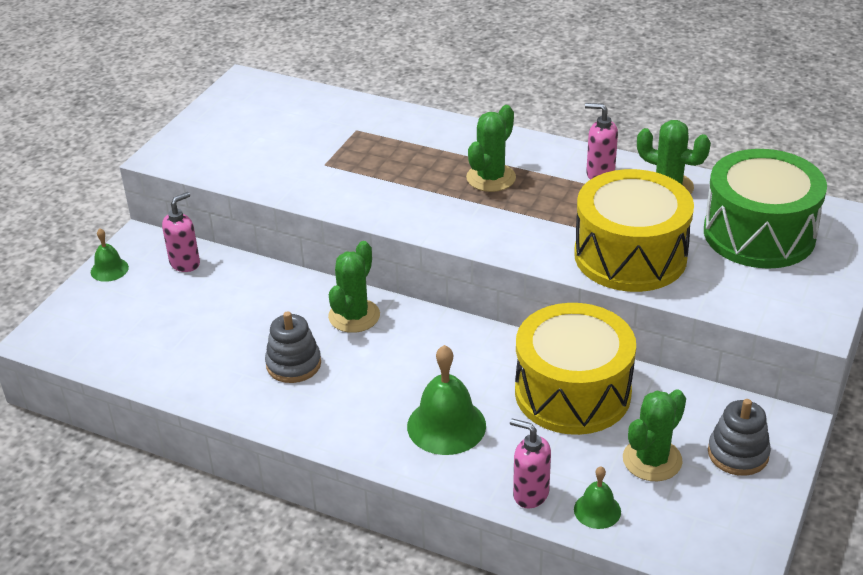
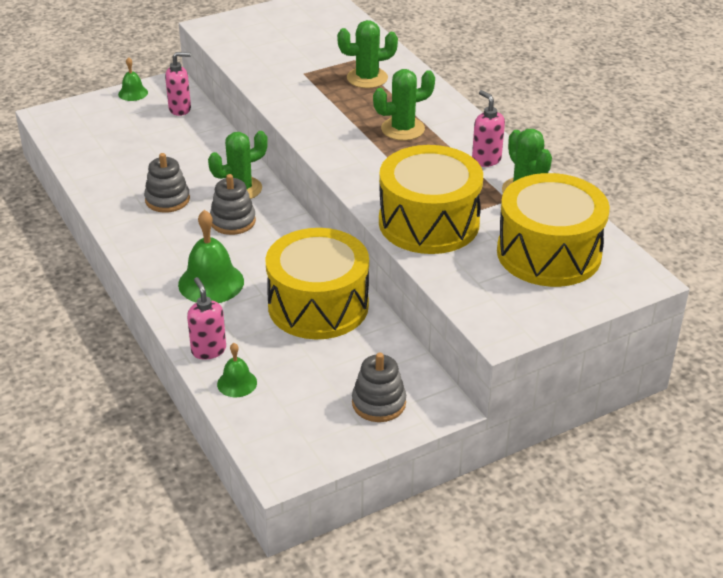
camera: 35 degrees right, 0 degrees up
green cactus [623,389,686,481] -> green cactus moved to [337,20,398,88]
green drum [704,149,827,269] -> yellow drum [497,173,610,287]
none -> grey stacking toy [210,174,256,235]

